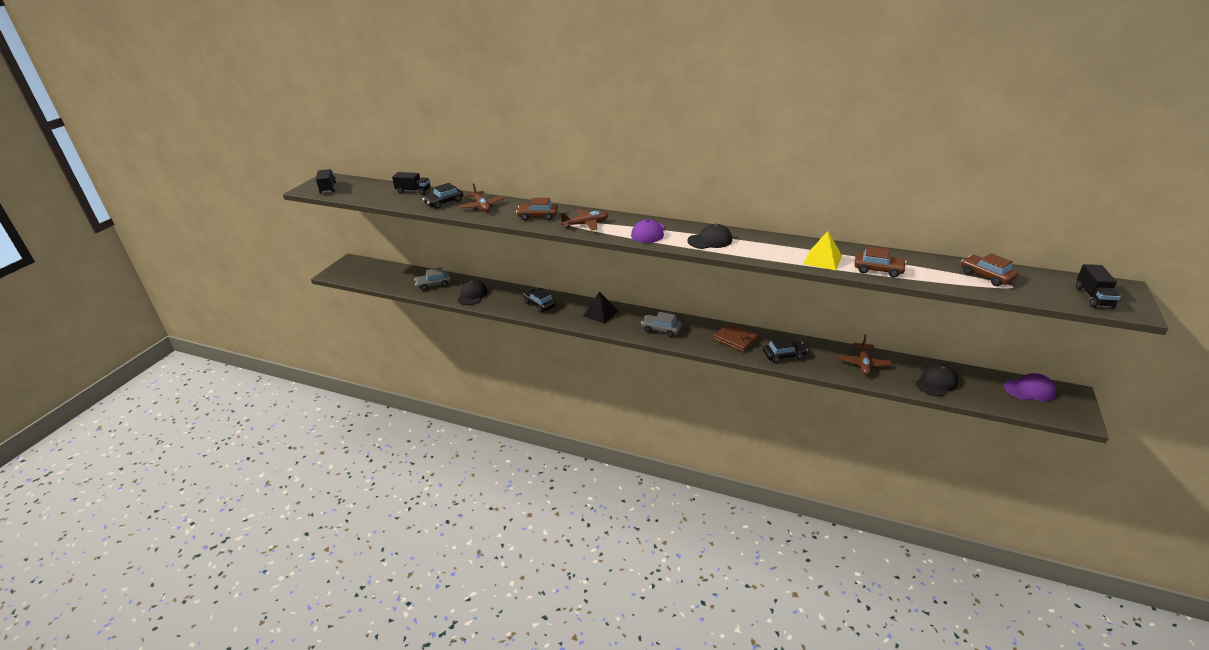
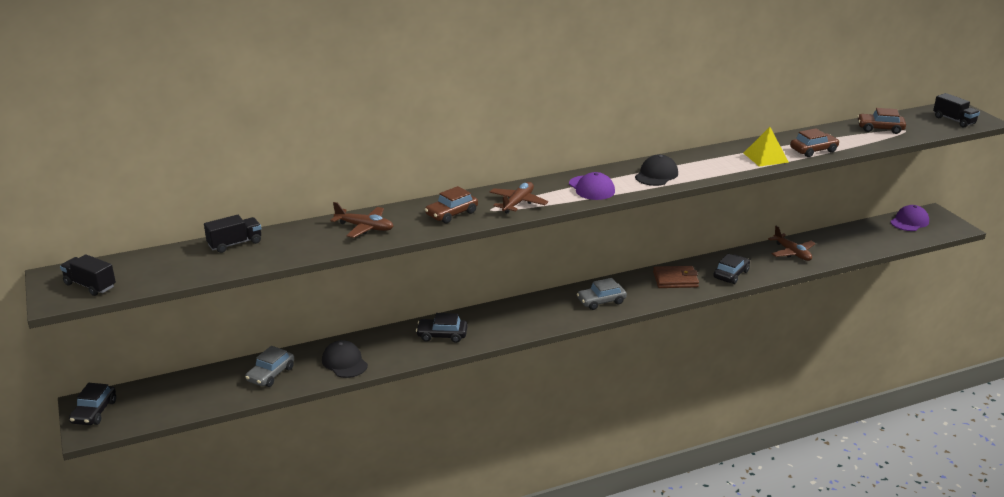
camera: 45 degrees left, 5 degrees down
black car [423,183,463,209] -> black car moved to [69,383,116,425]
black pyramid [583,292,618,323] -> none
black cap [916,364,958,396] -> none

